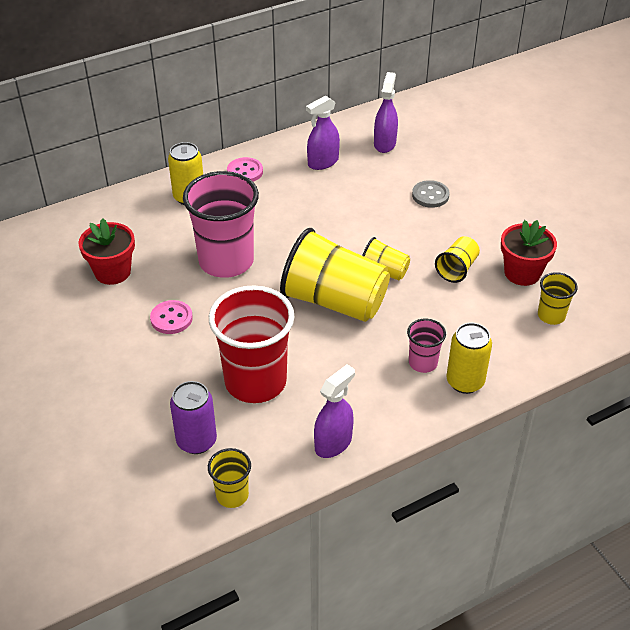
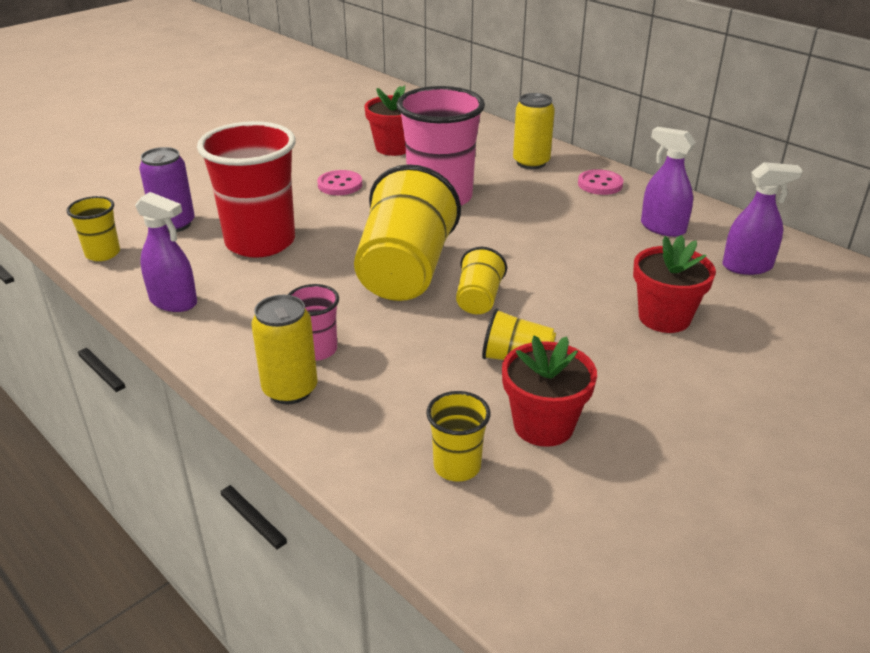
camera: 75 degrees right, 10 degrees down
grey button [412,180,450,208] -> red flower pot [633,235,716,333]

